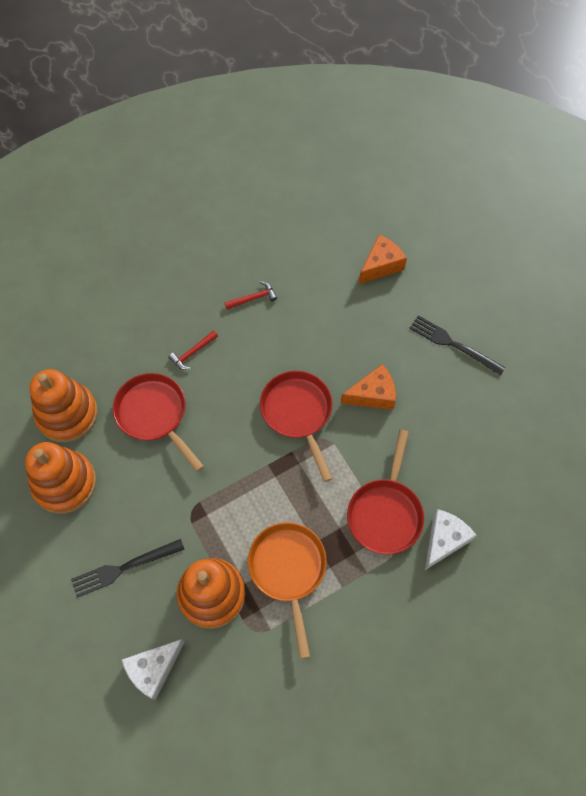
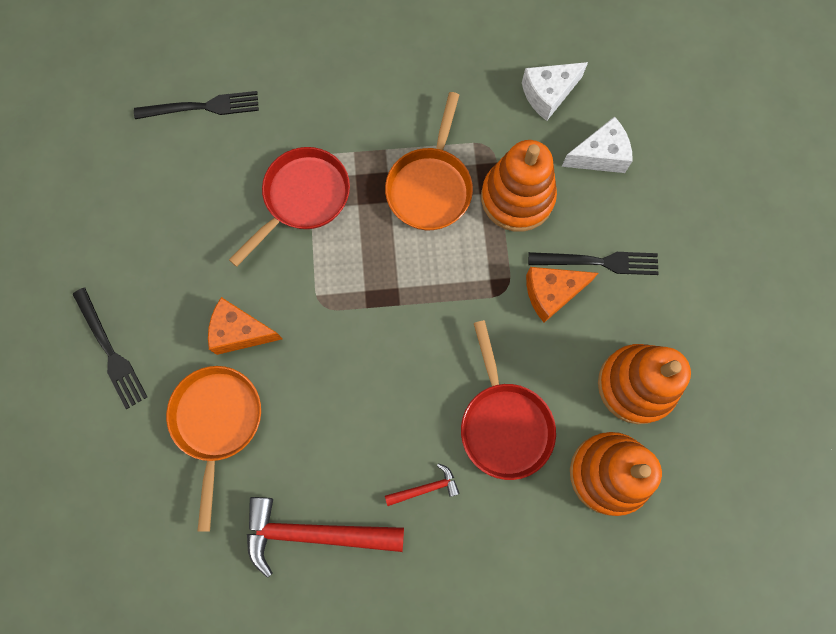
camera: 155 degrees left, 10 degrees up
red hammer [225,281,277,310] -> red hammer [247,497,404,578], size x2.13
red pan [260,371,333,482] -> none
orange cheese [359,235,407,284] -> orange cheese moved to [526,267,598,323]
white cheese [425,509,477,570] -> white cheese moved to [522,62,588,121]
none -> black fork [134,91,259,119]
none -> orange pan [166,366,261,532]

